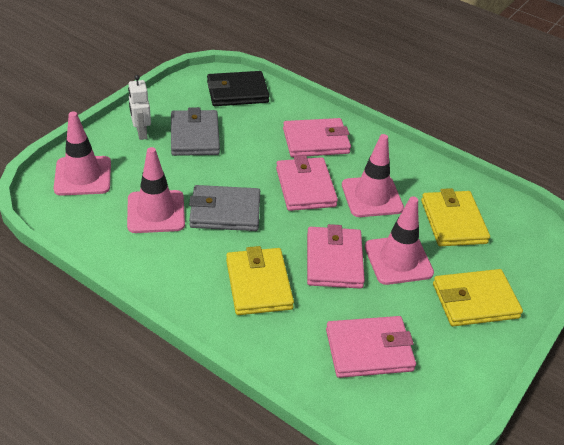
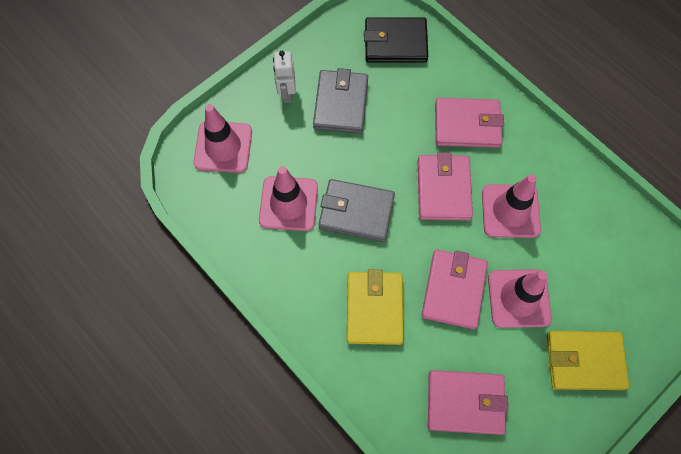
camera: 15 degrees right, 25 degrees up
yellow wallet [421,188,490,246] -> none

